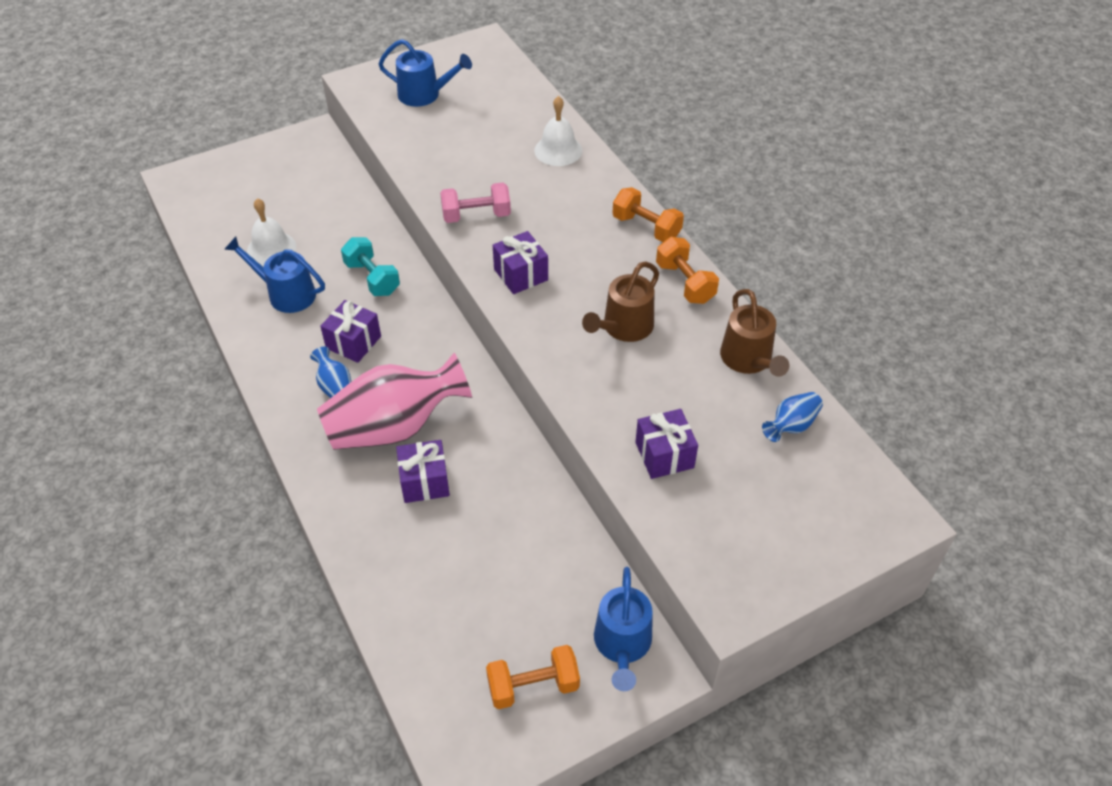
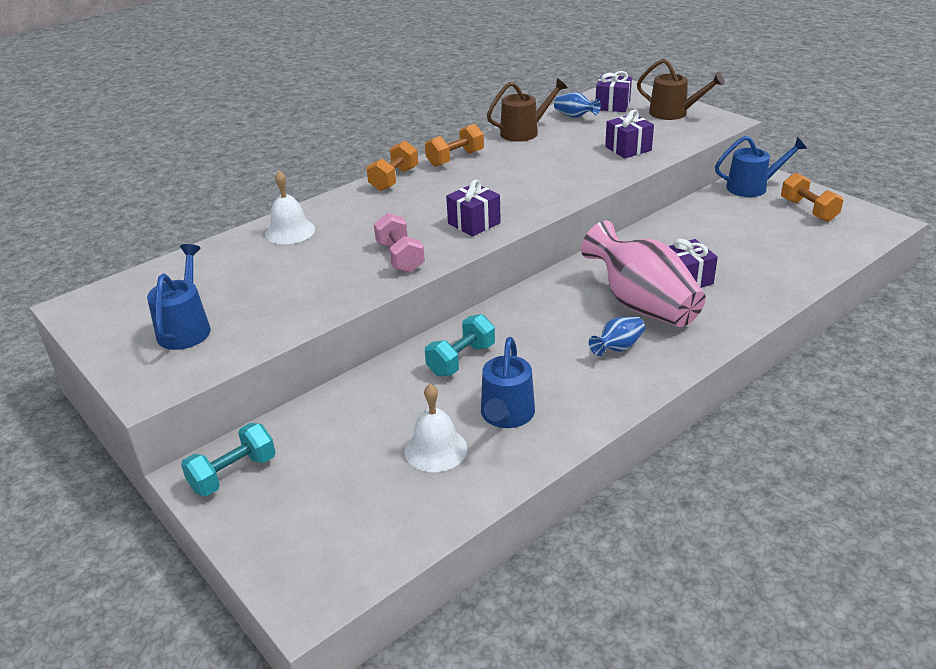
camera: 100 degrees left, 15 degrees down
purple gift [320,300,381,363] -> purple gift moved to [596,71,632,112]
brown watering can [582,261,659,342] -> brown watering can moved to [637,59,725,120]
none -> turquoise dumbbell [181,423,276,496]

